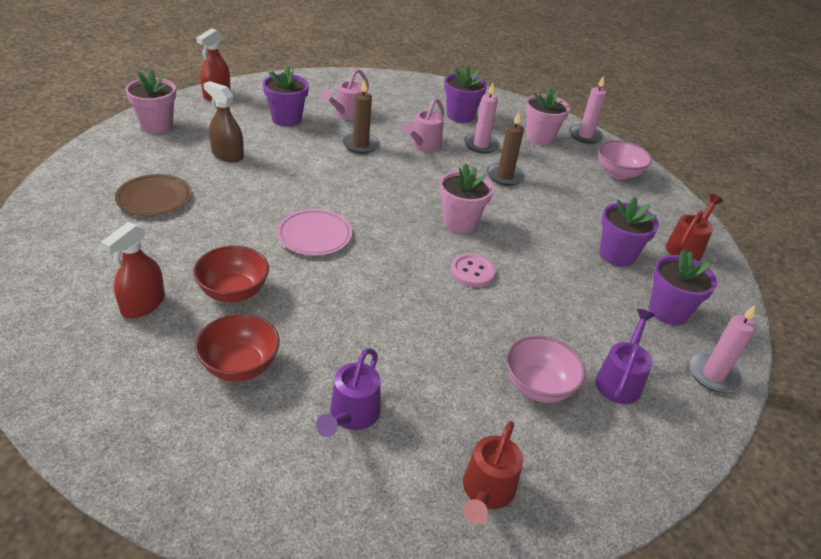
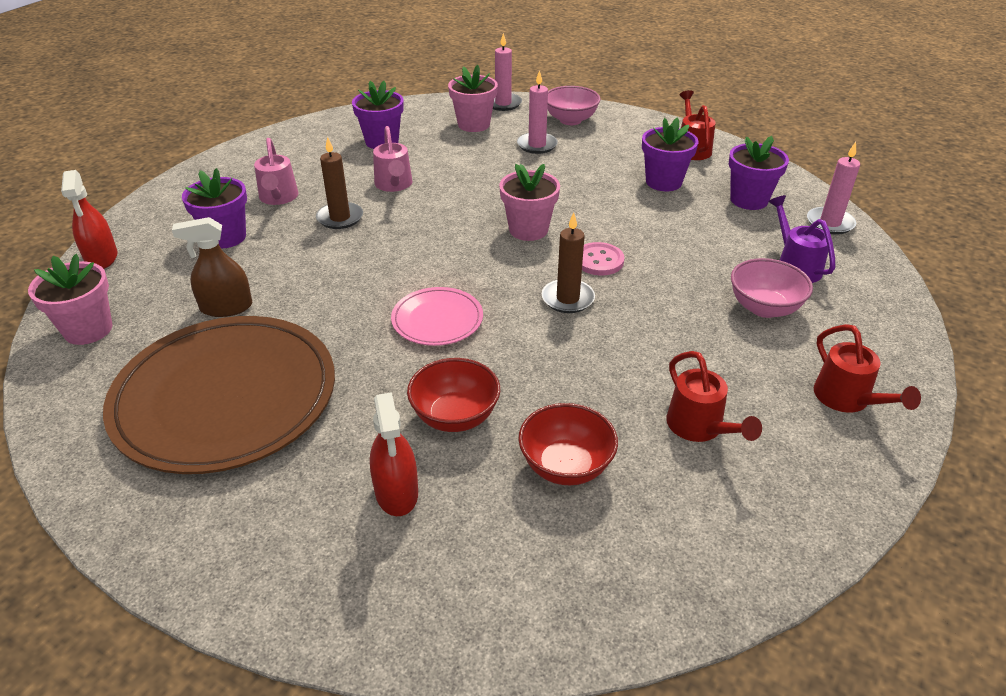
camera: 40 degrees left, 0 degrees up
brown plate [115,174,192,216] -> brown plate [103,316,335,474], size x2.15
purple watering can [316,348,381,437] -> red watering can [666,351,762,442]
pink candle [464,83,500,154] -> pink candle moved to [517,70,558,154]
brown candle [487,112,524,186] -> brown candle moved to [542,213,595,313]

